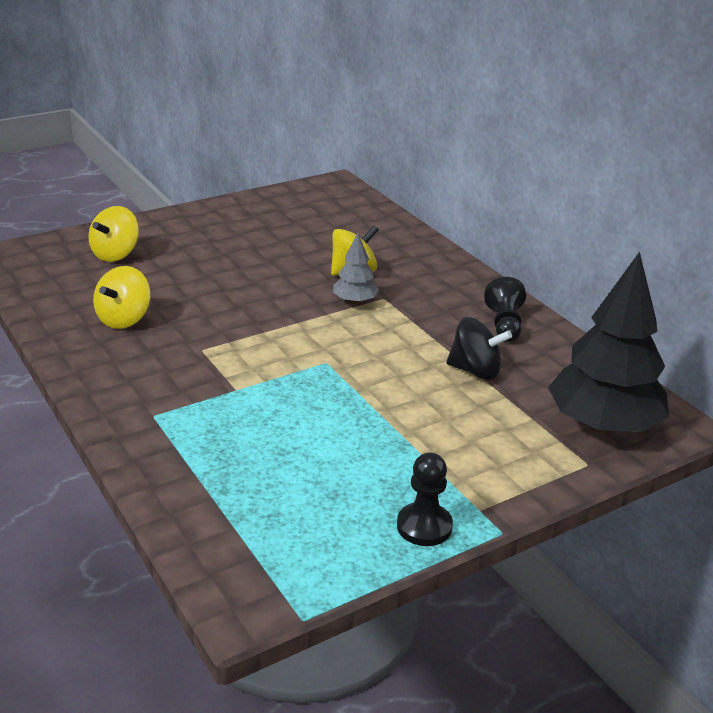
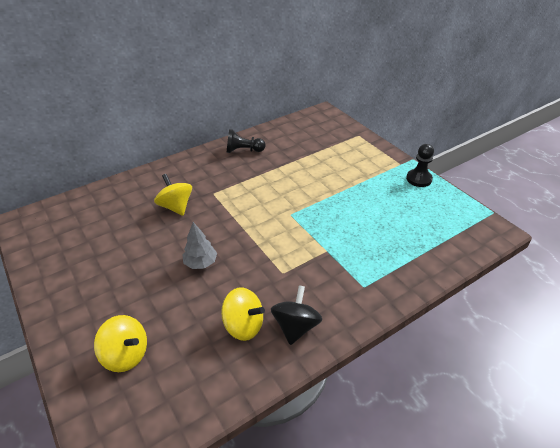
camera: 90 degrees left, 10 degrees up
grey tree [333,233,379,304] -> grey tree moved to [183,222,217,269]
black spinning top [446,317,512,380] -> black spinning top moved to [271,285,322,345]
black tree [548,252,669,433] -> none

